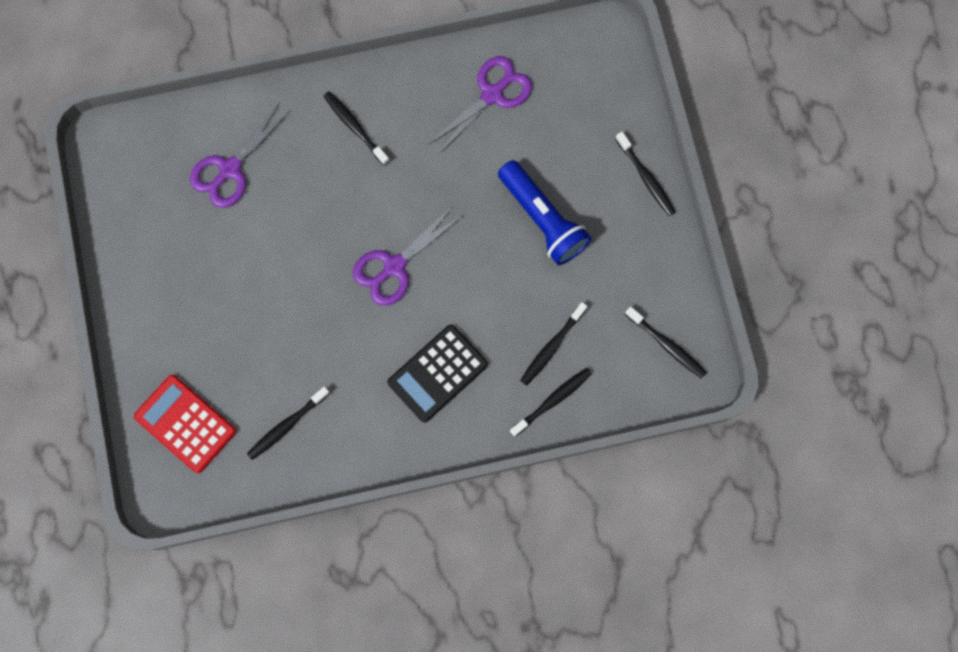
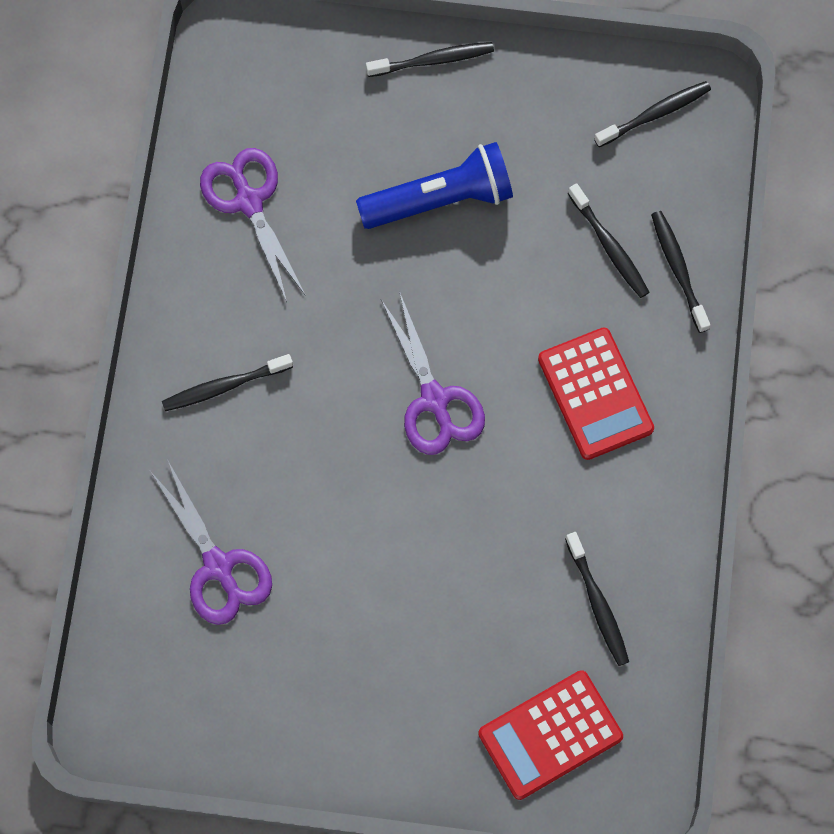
camera: 70 degrees left, 5 degrees down
black calculator [387,325,488,423] -> red calculator [538,327,654,460]

